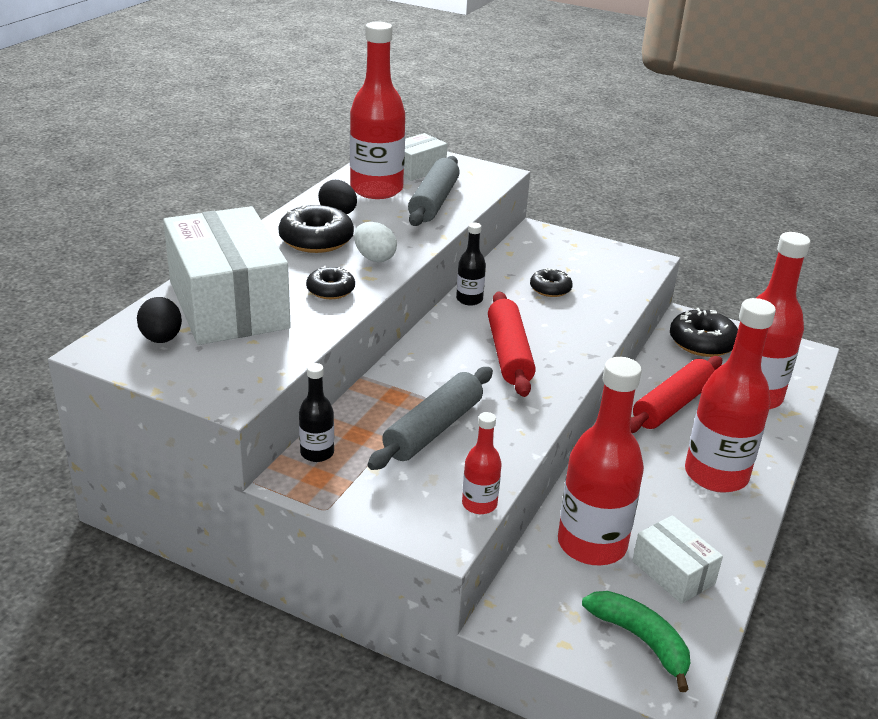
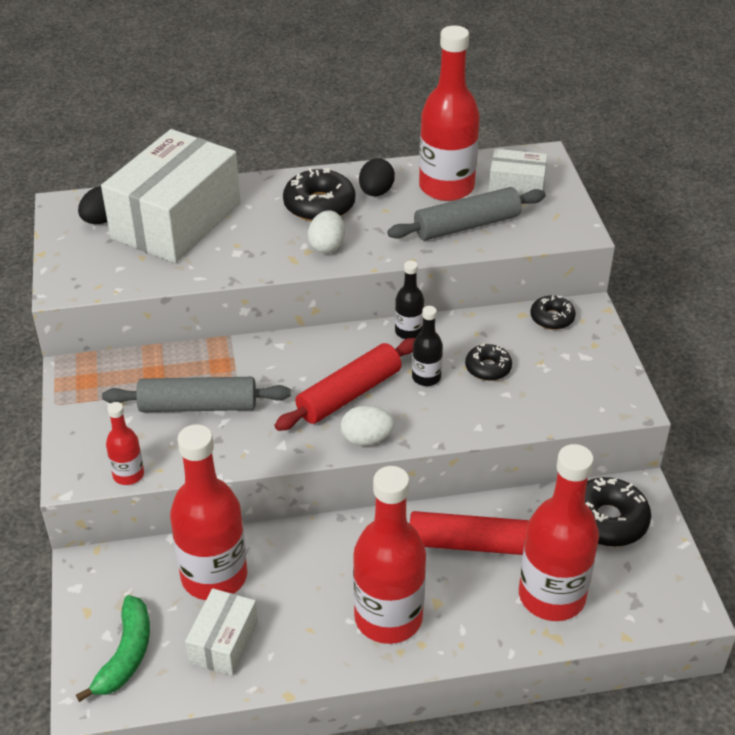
camera: 55 degrees right, 10 degrees up
black bottle [299,363,334,462] -> black bottle moved to [412,306,443,386]
black donut [306,266,355,299] -> black donut moved to [530,295,576,330]
none -> white egg [341,405,395,446]

